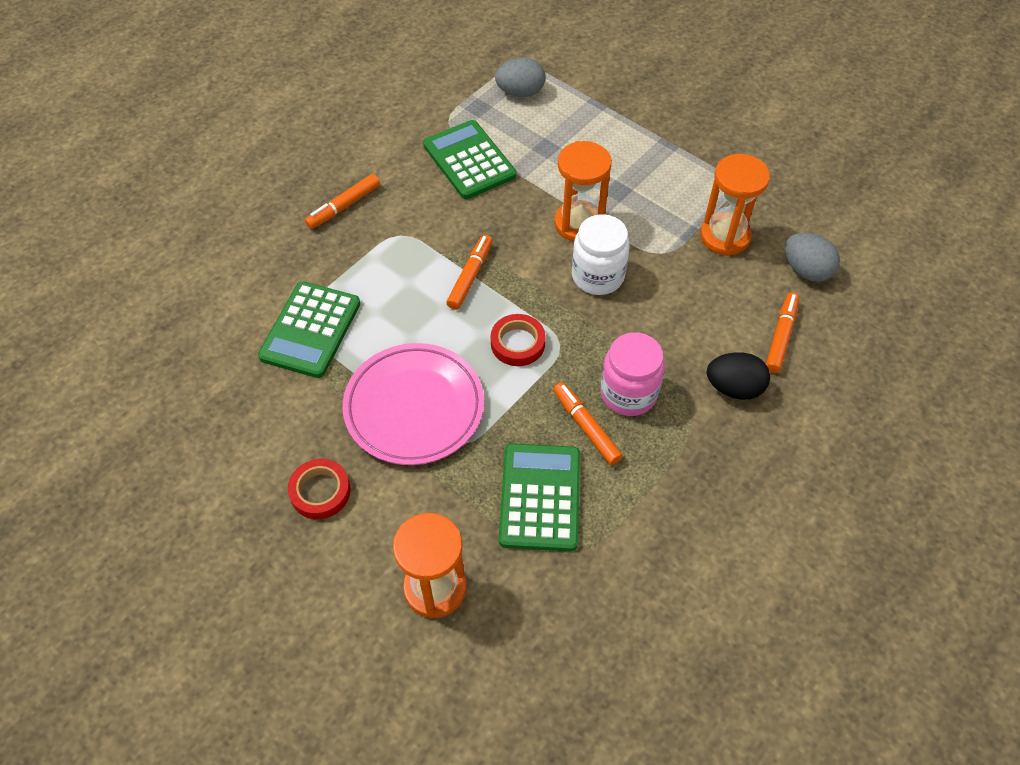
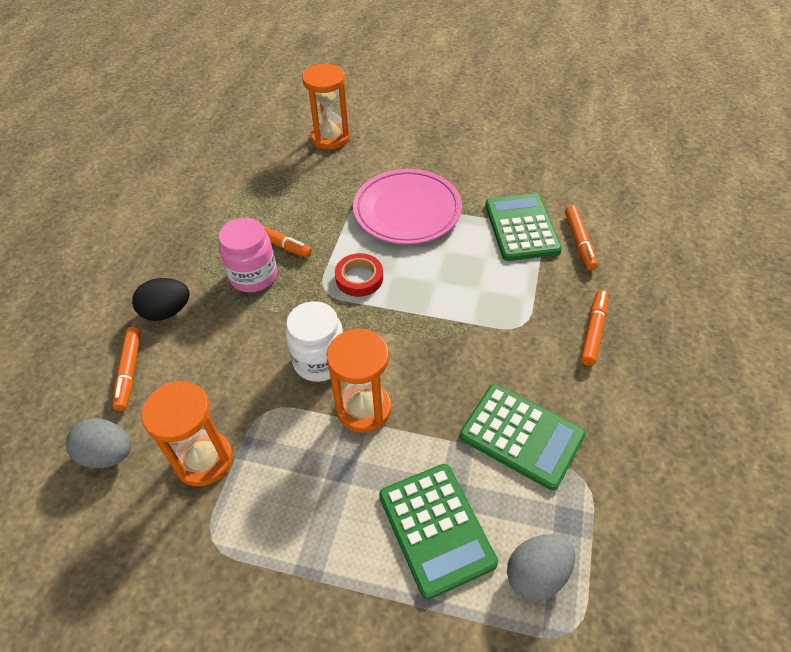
camera: 155 degrees right, 5 degrees down
red tape [288,459,351,519] -> none
orange marker [446,235,493,310] -> orange marker moved to [565,205,598,270]
green calculator [499,443,580,551] -> green calculator moved to [379,464,498,600]

